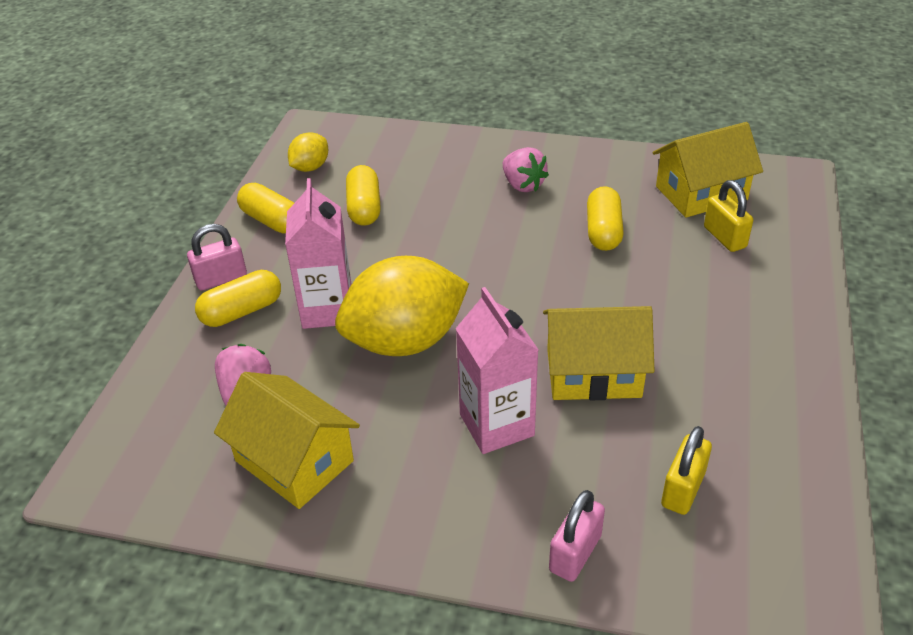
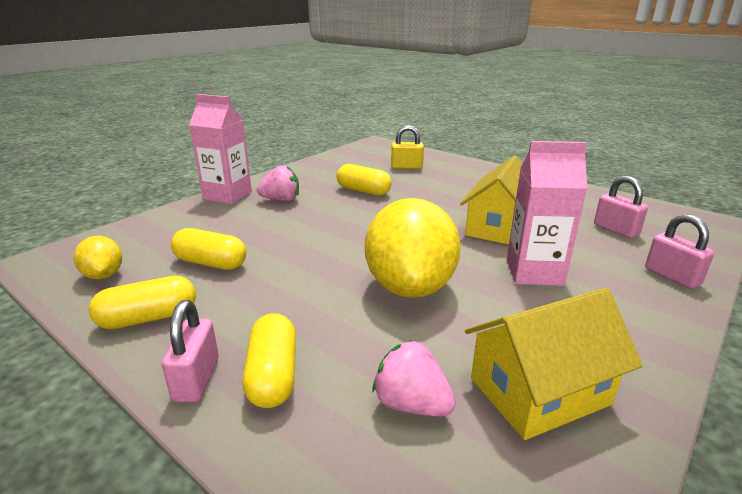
camera: 65 degrees left, 15 degrees down
pink carton [285,178,352,329] -> pink carton moved to [189,94,252,204]
yellow house [653,122,763,218] -> none
yellow padlock [661,426,712,515] -> pink padlock [594,176,648,238]

